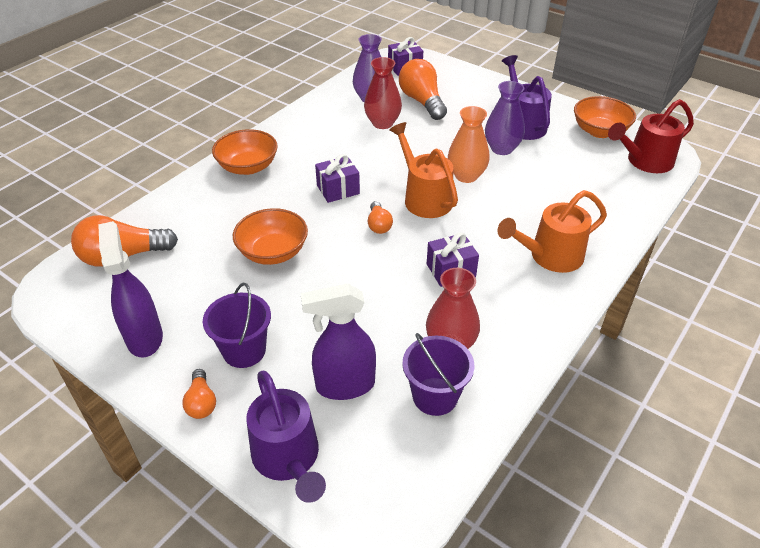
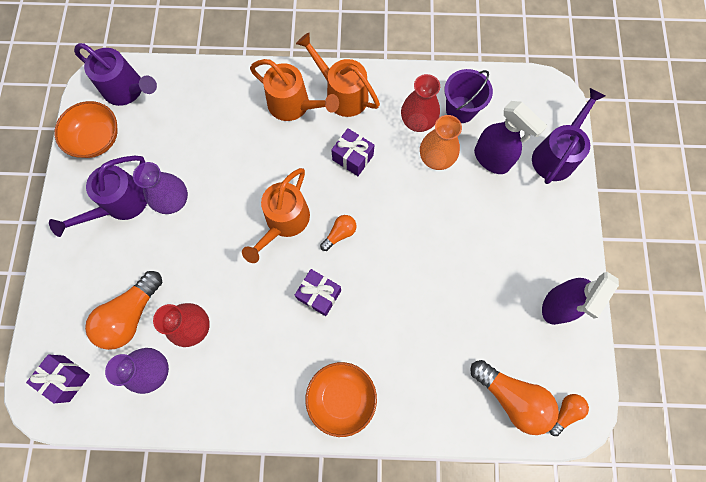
camera: 125 degrees left, 30 degrees up
orange light bulb [182,369,216,419] -> orange light bulb moved to [549,394,589,436]
purple bucket [203,283,271,368] -> none
orange bowl [233,208,308,265] -> none
orange vase [448,106,490,183] -> orange vase moved to [420,115,462,170]
red watering can [608,99,694,173] -> purple watering can [74,43,157,106]
none -> orange watering can [296,33,380,117]

